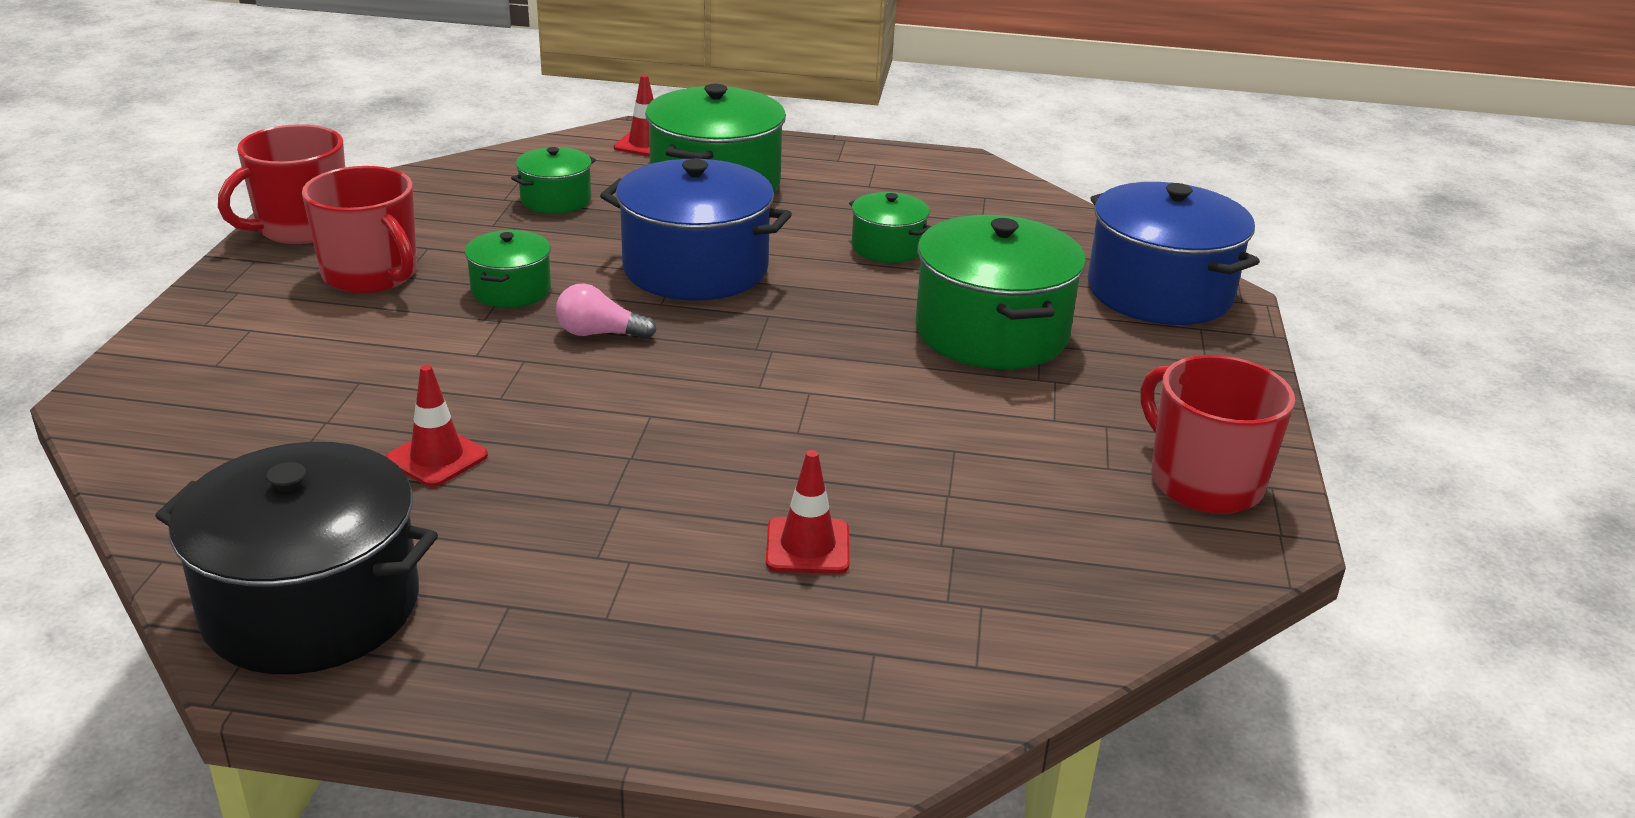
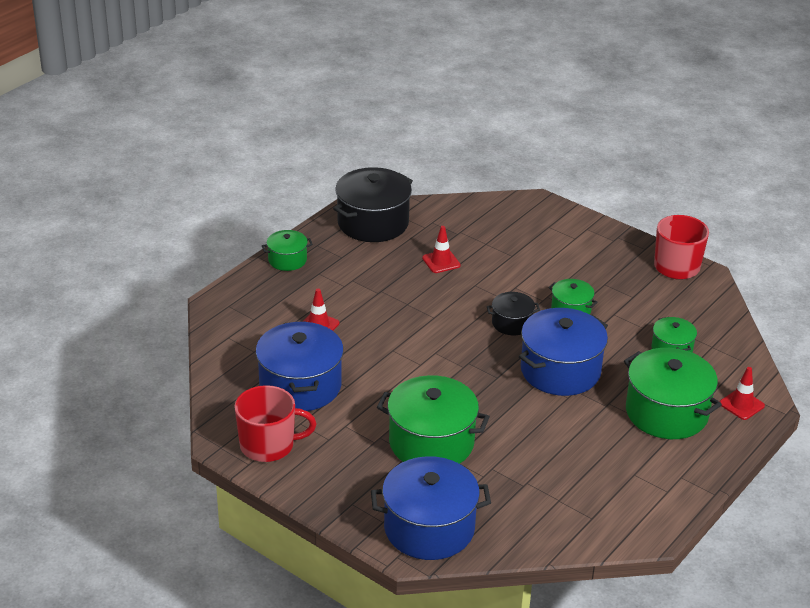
camera: 120 degrees right, 5 degrees up
red mug [302,166,417,293] -> none
pink light bulb [556,283,656,339] -> black pot [487,292,540,335]
green pot [849,192,932,263] -> green pot moved to [262,230,313,271]
none -> blue pot [256,321,344,411]

